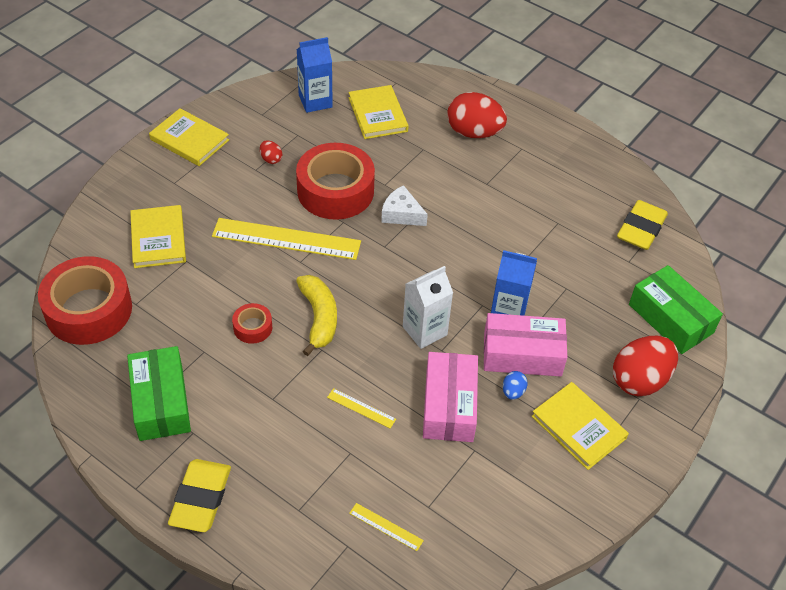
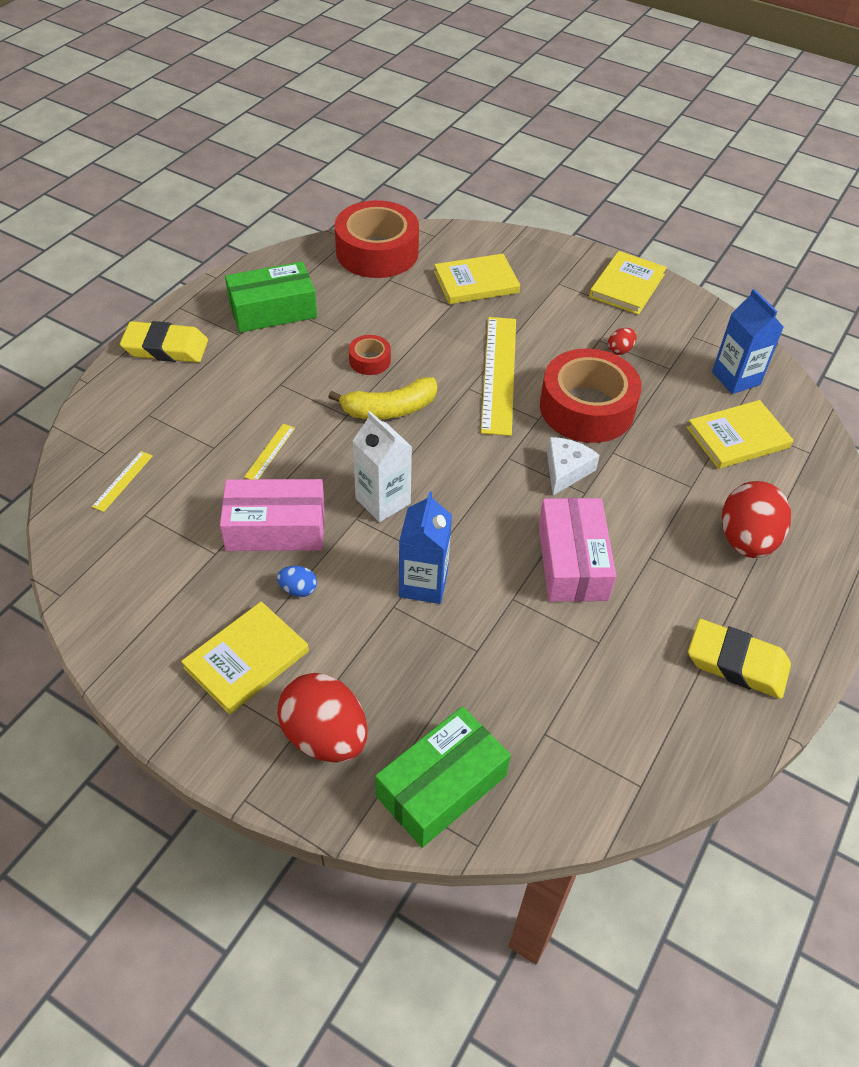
camera: 85 degrees right, 0 degrees up
pink box [484,313,567,377] -> pink box moved to [538,498,616,602]
yellow eraser [617,200,668,250] -> yellow eraser moved to [688,619,791,699]

